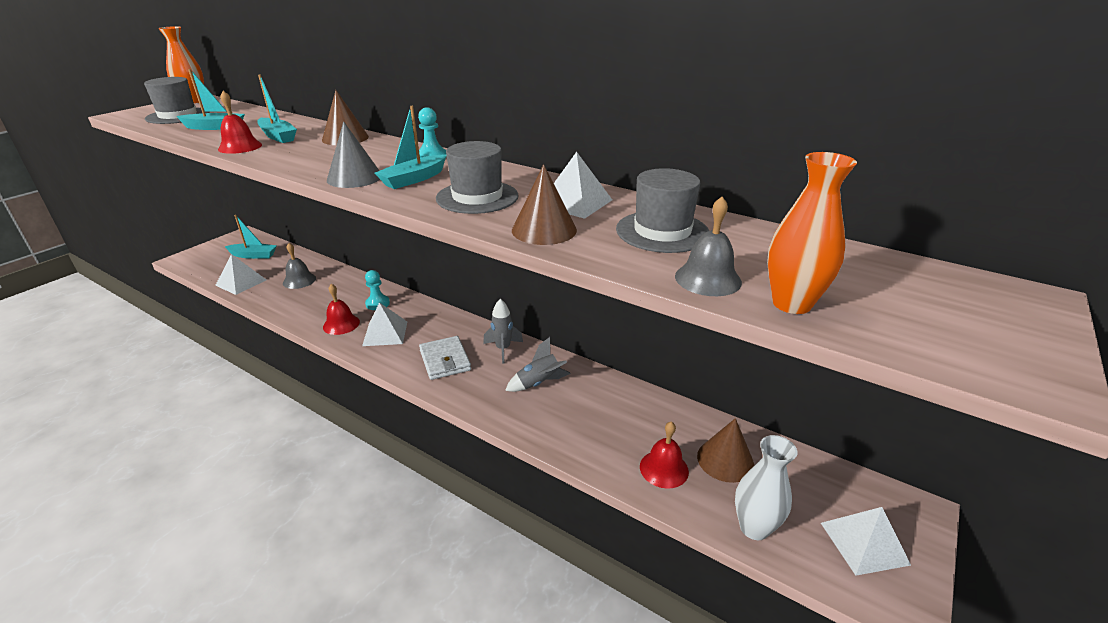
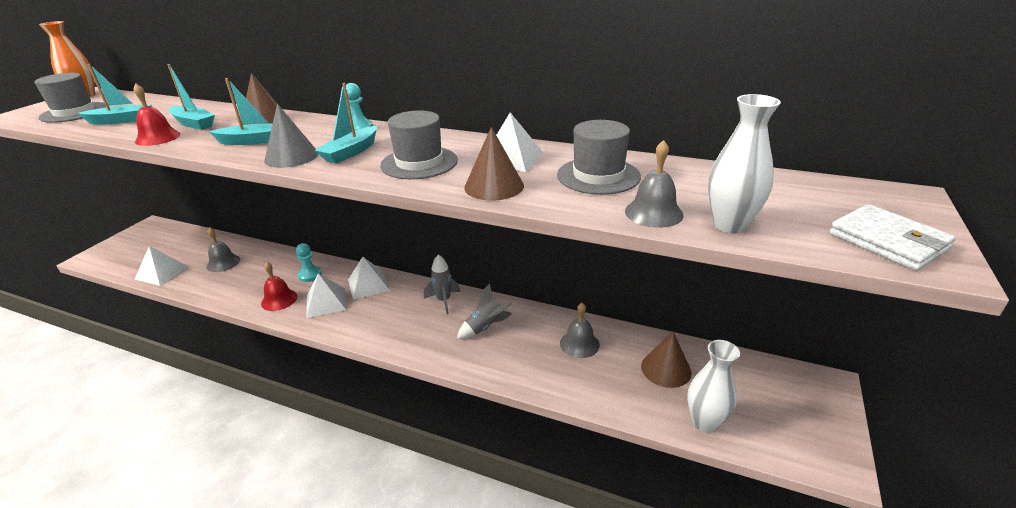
camera: 10 degrees left, 0 degrees up
turquoise boat [224,215,277,259] -> turquoise boat moved to [209,78,273,145]
white wallet [419,336,471,380] -> white wallet moved to [829,204,956,271]
red bell [640,421,689,489] -> none
orange vase [767,152,857,314] -> white vase [708,94,781,234]
white pyramid [821,507,911,576] -> white pyramid moved to [348,257,390,300]
none -> grey bell [560,303,600,358]

